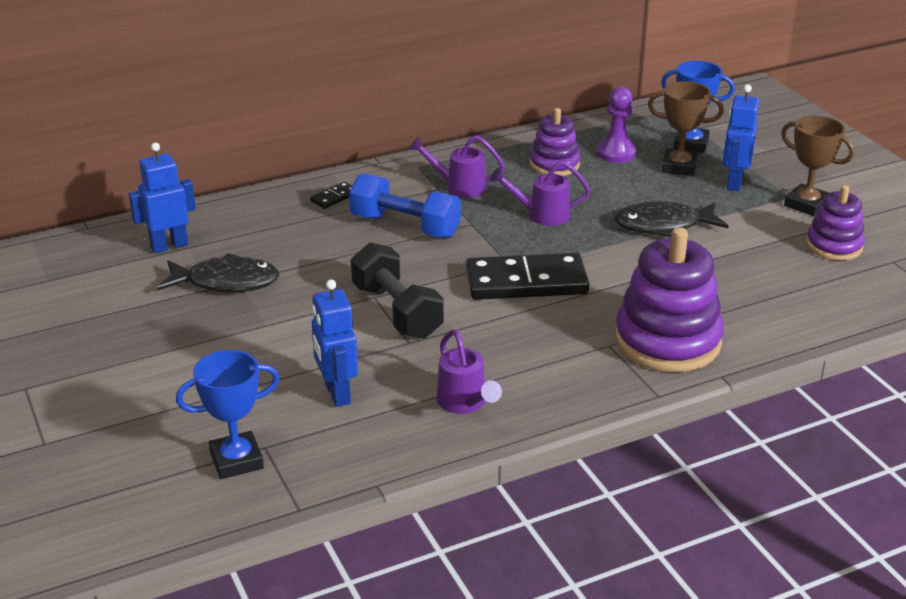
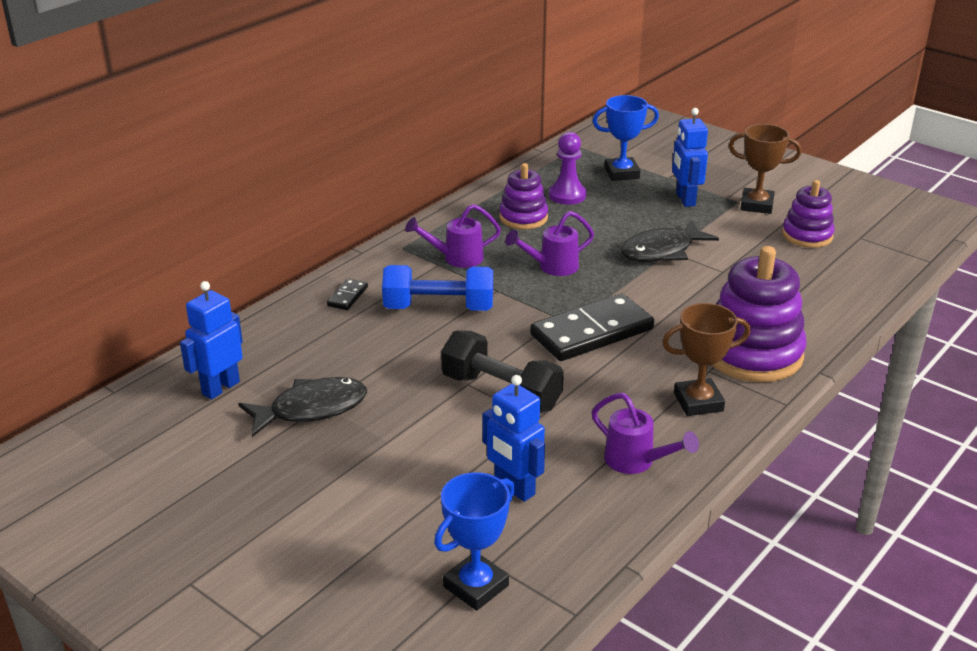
camera: 25 degrees left, 0 degrees up
brown trophy [648,81,724,176] -> brown trophy moved to [662,303,750,416]

